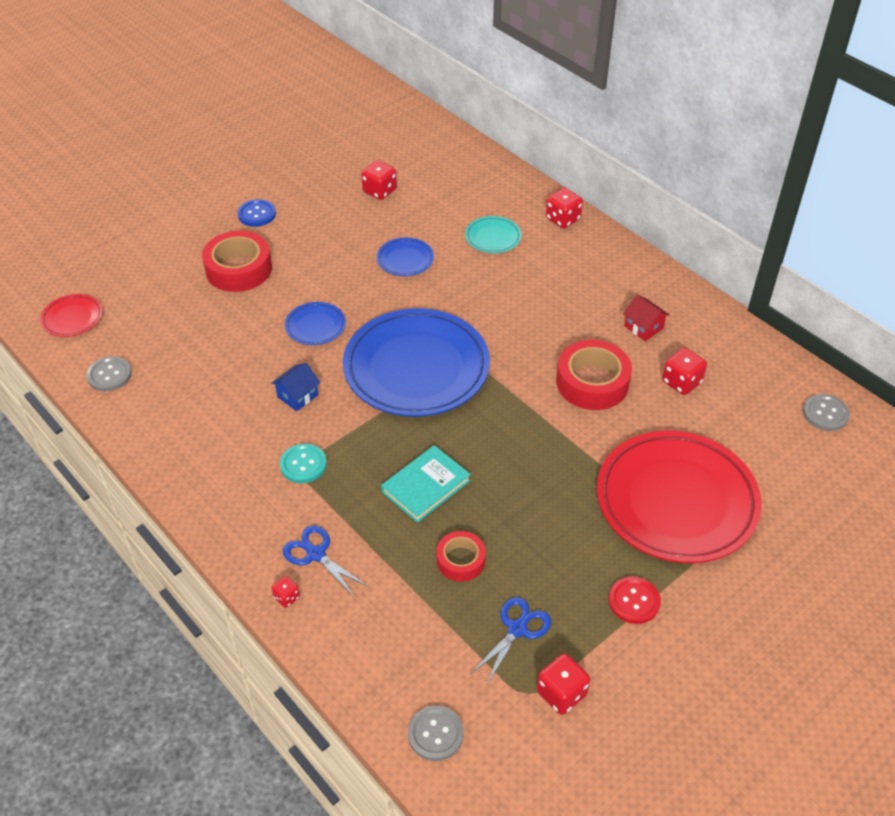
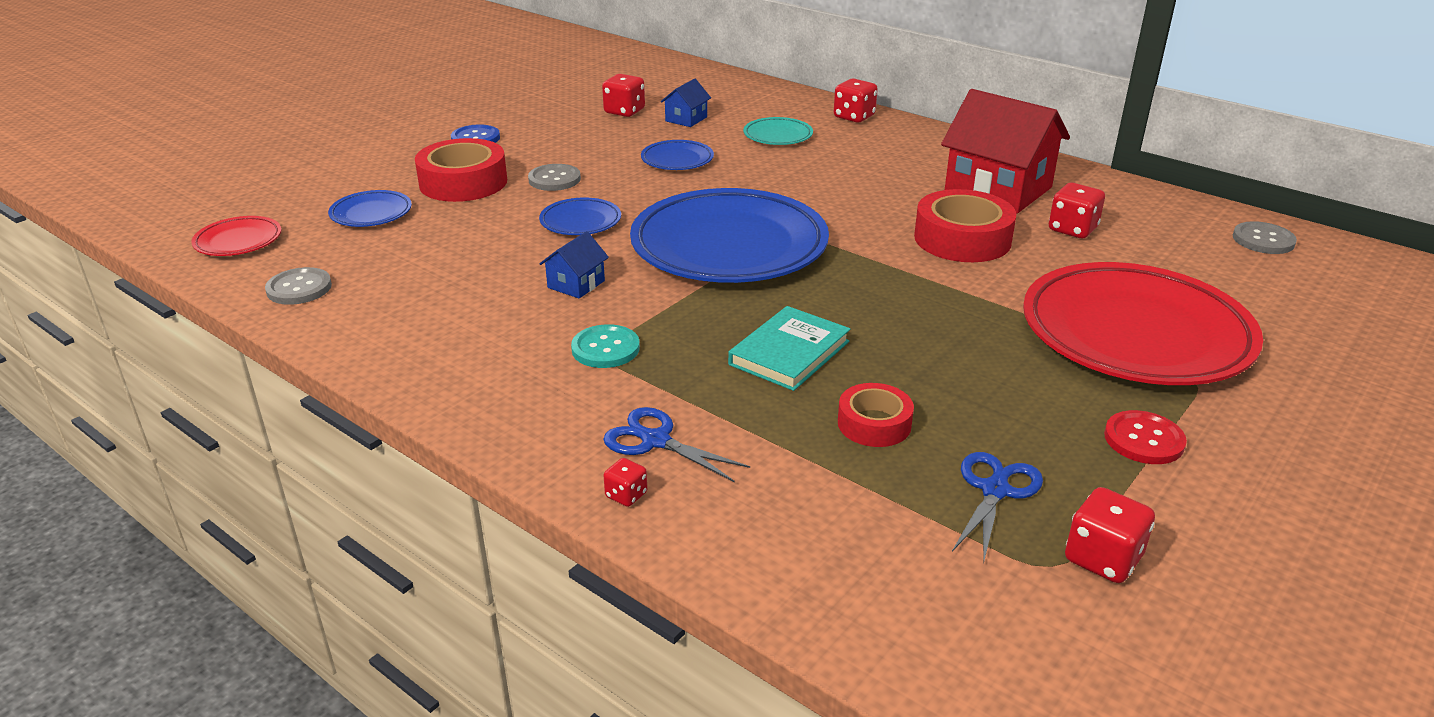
camera: 10 degrees left, 15 degrees down
grey button [408,706,464,761] -> grey button moved to [528,164,581,191]
red house [623,295,670,341] -> red house [941,89,1070,214], size x2.23
none -> blue plate [328,190,412,227]
none -> blue house [661,78,711,127]

